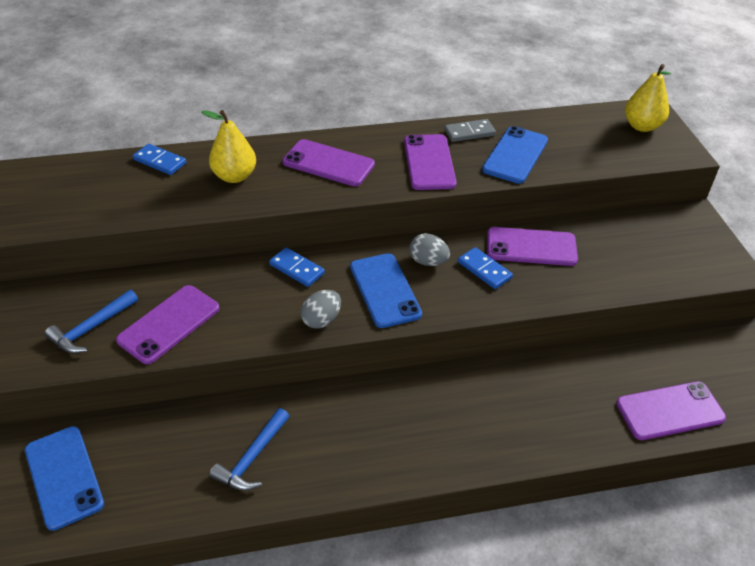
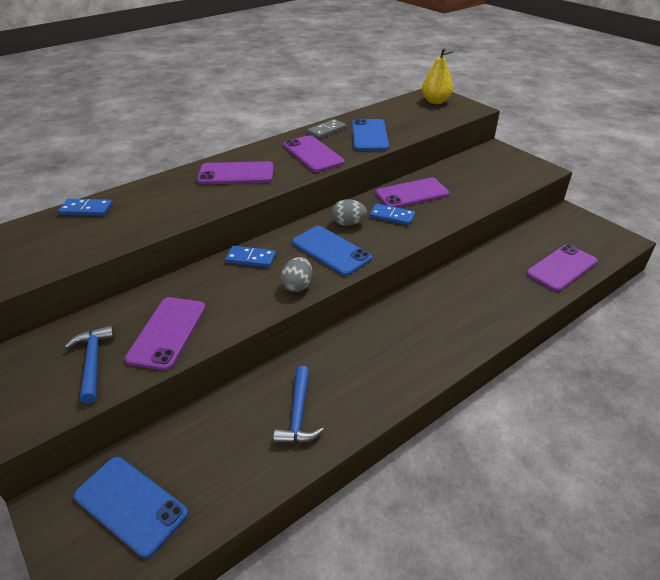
camera: 25 degrees left, 5 degrees down
blue hammer [45,290,138,354] -> blue hammer turned 150 degrees clockwise [64,325,115,404]
yellow pear [201,110,256,183] -> none

